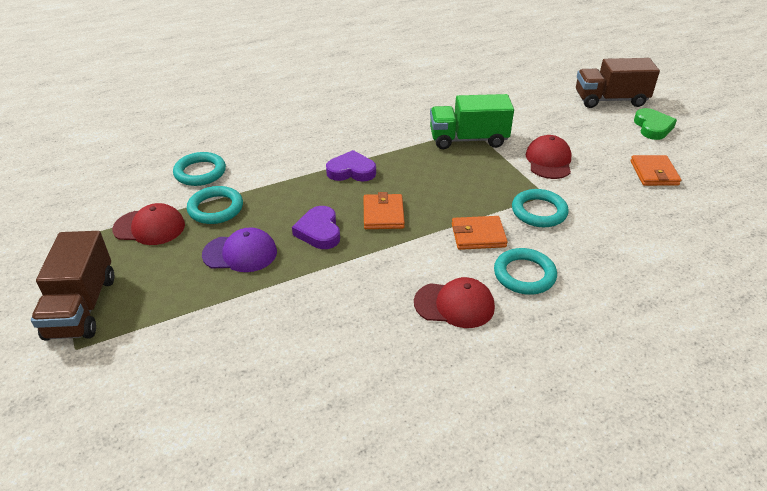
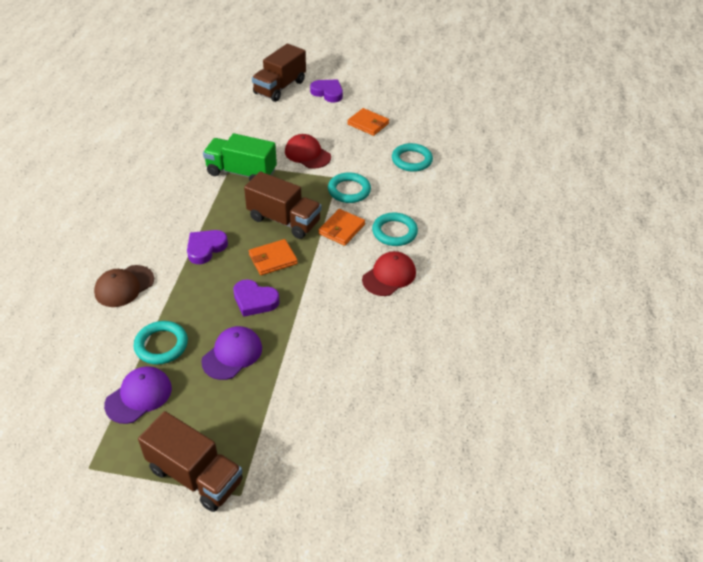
camera: 55 degrees left, 5 degrees up
red cap [112,203,185,245] -> purple cap [104,366,172,424]
turquoise ring [173,152,226,186] -> turquoise ring moved to [392,143,433,172]
orange wallet [364,192,405,229] -> orange wallet turned 60 degrees counterclockwise [249,239,298,275]
green truck [430,94,514,149] -> green truck turned 75 degrees clockwise [203,133,277,181]
green heart [634,108,677,140] -> purple heart [310,79,343,102]
none -> brown cap [94,265,154,307]
none -> brown truck [244,172,322,239]

